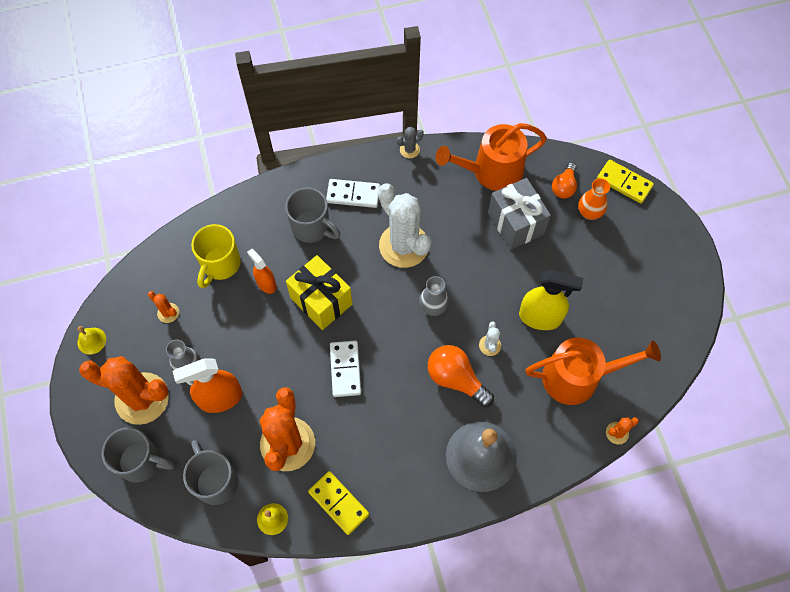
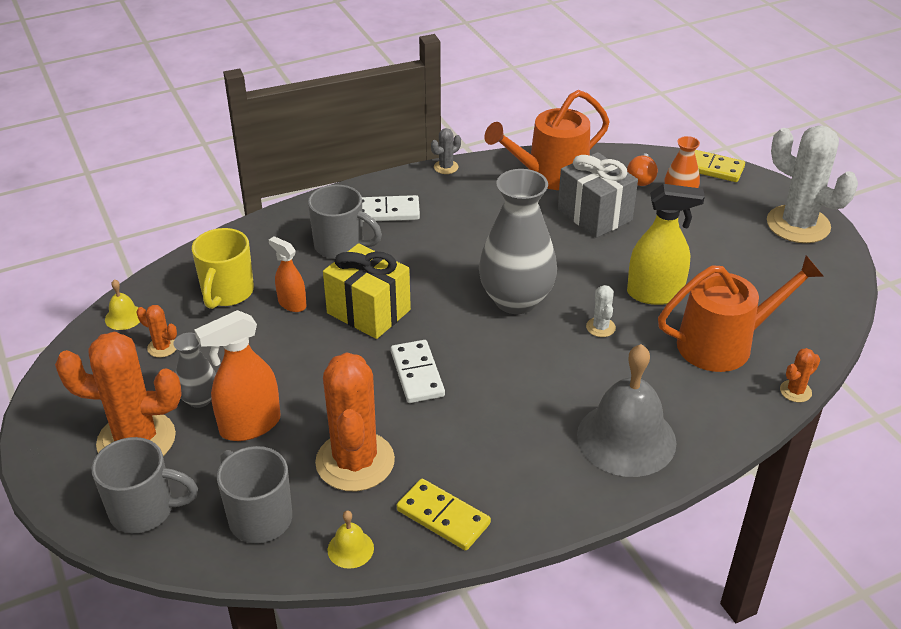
camera: 10 degrees left, 25 degrees down
yellow bell [77,326,106,354] -> yellow bell moved to [105,279,140,330]
white cactus [378,184,431,268] -> white cactus moved to [767,125,858,243]
grey vase [419,276,449,316] -> grey vase [479,169,557,314], size x1.98
orange light bulb [428,345,494,407] -> none

